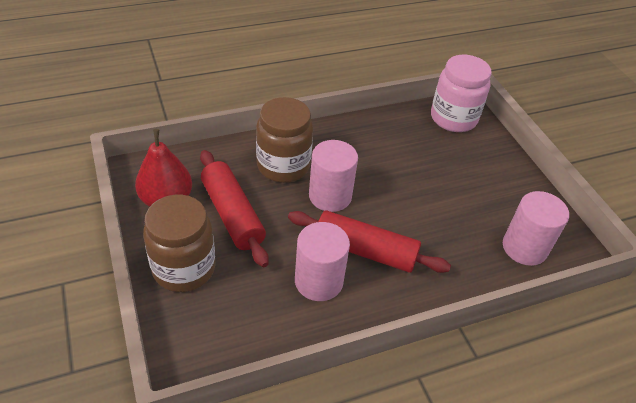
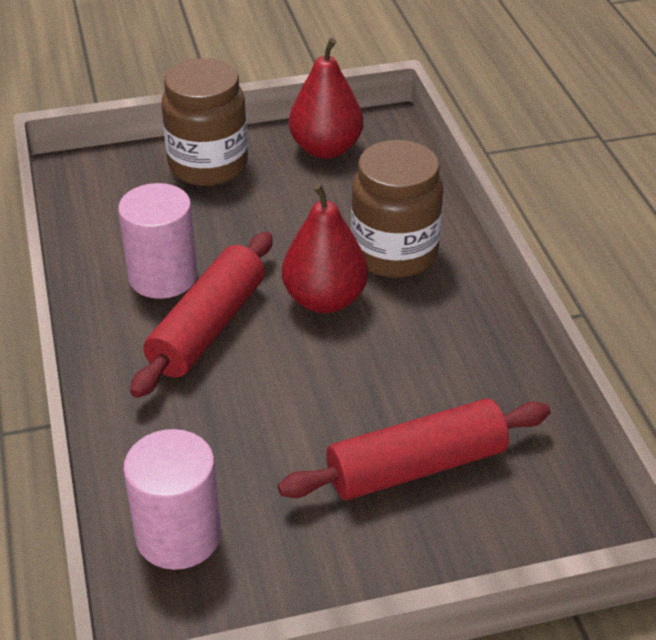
camera: 100 degrees right, 5 degrees down
red rolling pin [200,150,269,267] -> red rolling pin moved to [278,398,551,500]
pink cylinder [309,140,358,212] -> red pear [282,183,368,313]
pink jar [431,55,492,132] -> none

